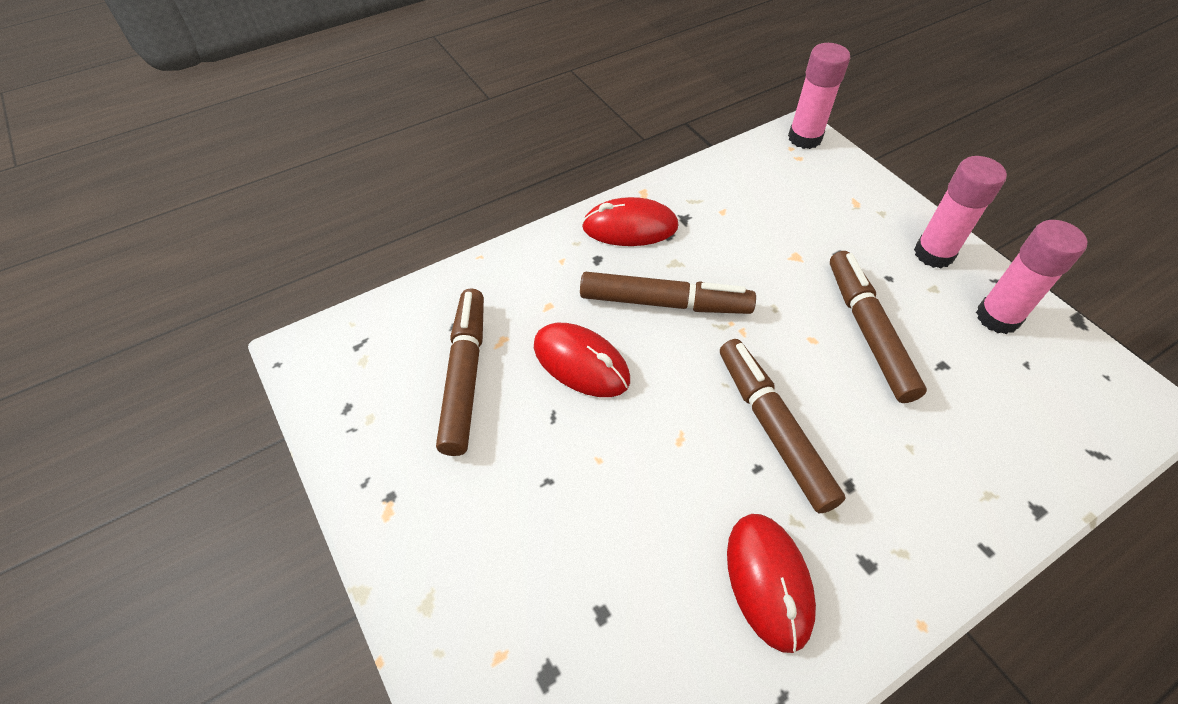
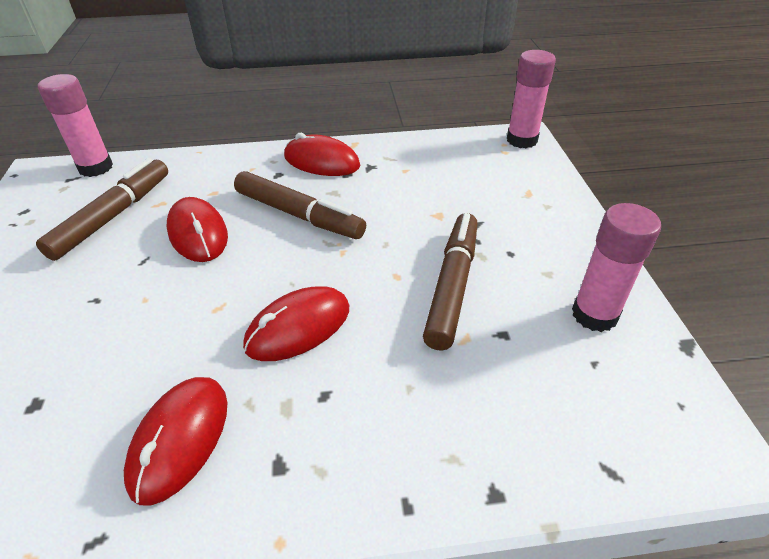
camera: 25 degrees right, 10 degrees down
brown marker [720,339,845,514] -> red mouse [243,286,349,361]
pink glue stick [914,156,1007,268] -> pink glue stick moved to [38,74,113,177]

